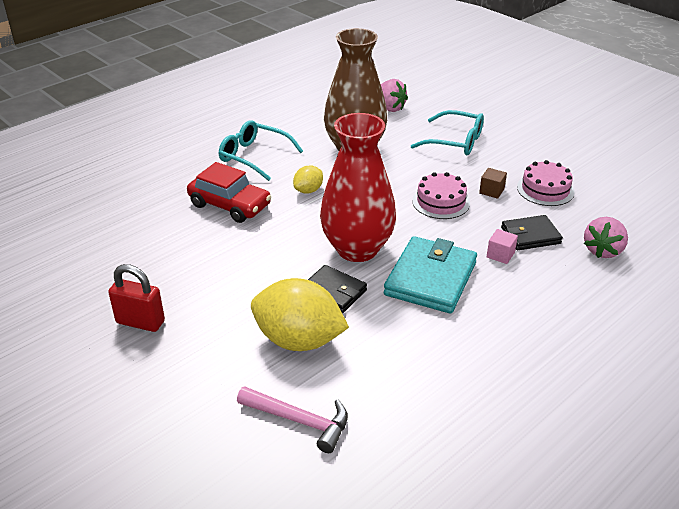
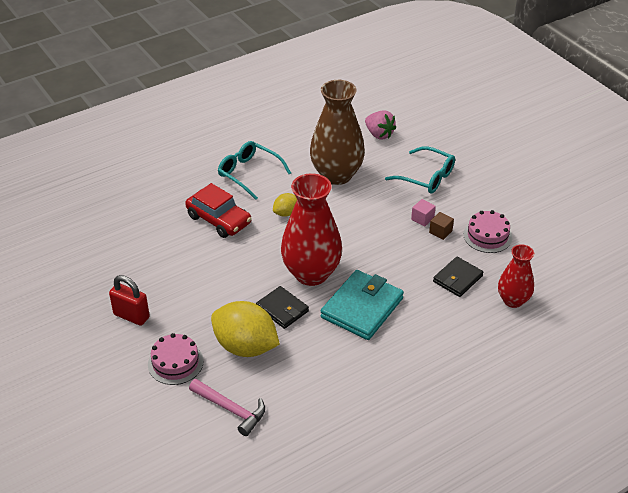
camera: 10 degrees right, 5 degrees up
pink cake [412,172,470,219] -> pink cake moved to [148,333,203,385]
pink cube [487,229,518,264] -> pink cube moved to [411,199,436,227]
black wallet [501,215,563,250] -> black wallet turned 45 degrees counterclockwise [433,257,484,297]
pink strawberry [584,217,628,258] -> red vase [498,244,534,308]

